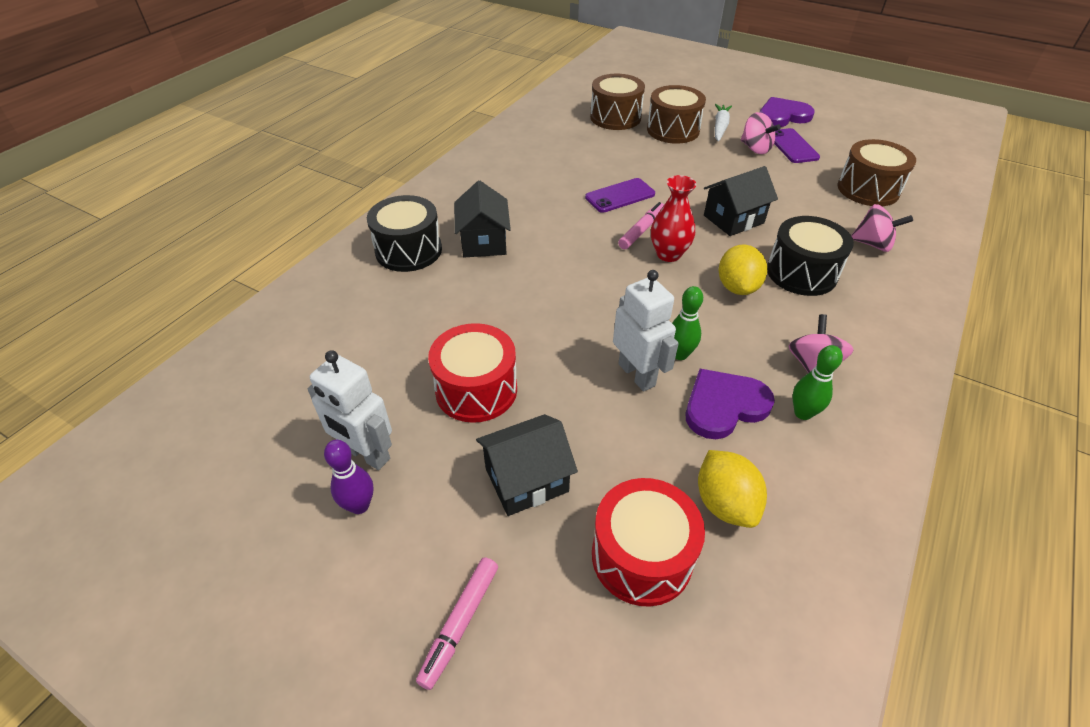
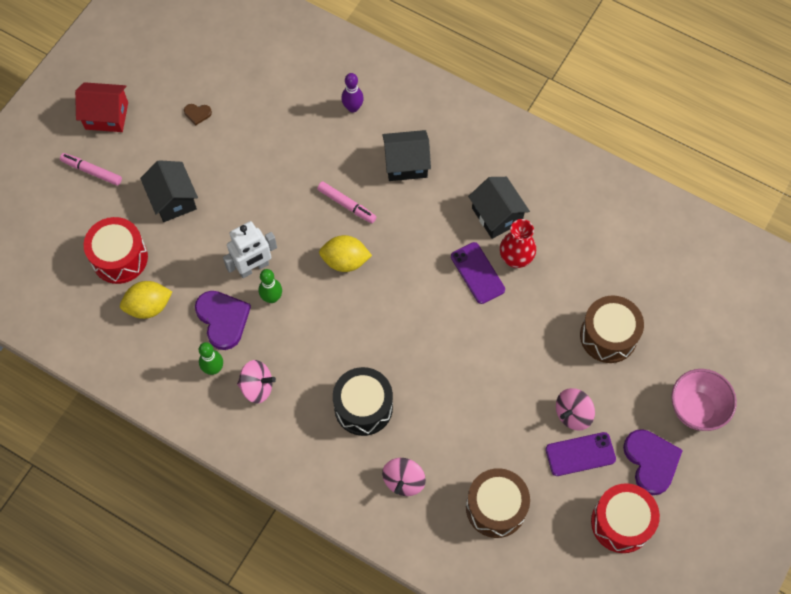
camera: 90 degrees right, 20 degrees up
white robot [308,350,392,470] -> brown heart [184,104,212,125]
purple bowling pin [324,440,373,514] -> purple bowling pin moved to [341,73,364,113]
black drum [367,195,442,272] -> none
red drum [428,323,517,423] -> red drum moved to [591,483,660,553]
brown drum [590,74,645,130] -> none
pink marker [618,202,664,249] -> pink marker moved to [317,181,376,223]
red vase [651,175,696,262] -> red vase moved to [500,219,536,268]
black house [704,166,778,236] -> black house moved to [468,177,530,239]
white carrot [715,104,732,142] -> none
yellow lemon [719,245,767,295] -> yellow lemon moved to [319,235,372,272]
none -> red house [75,82,128,132]
none -> pink bowl [671,369,737,431]

